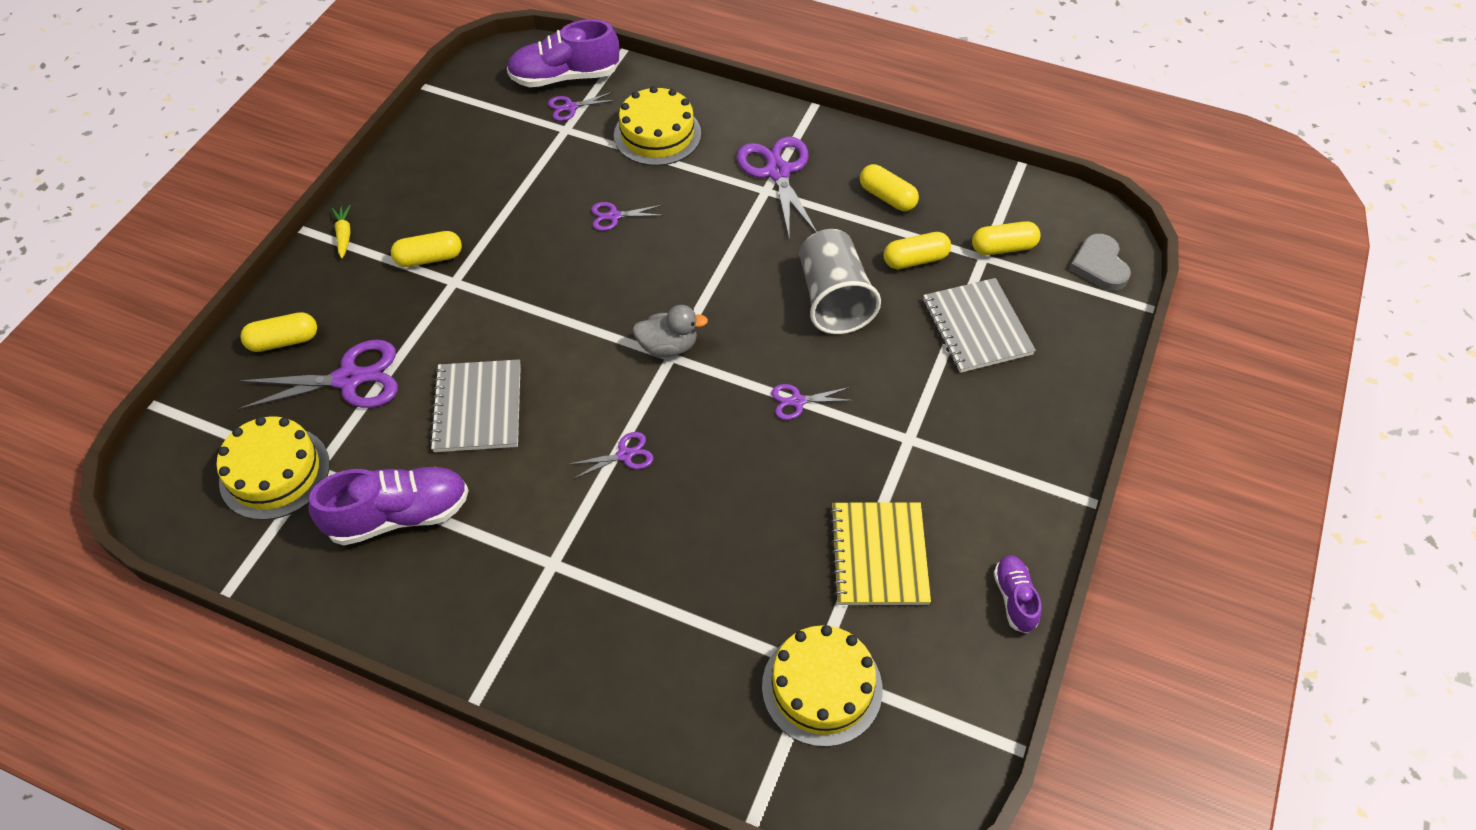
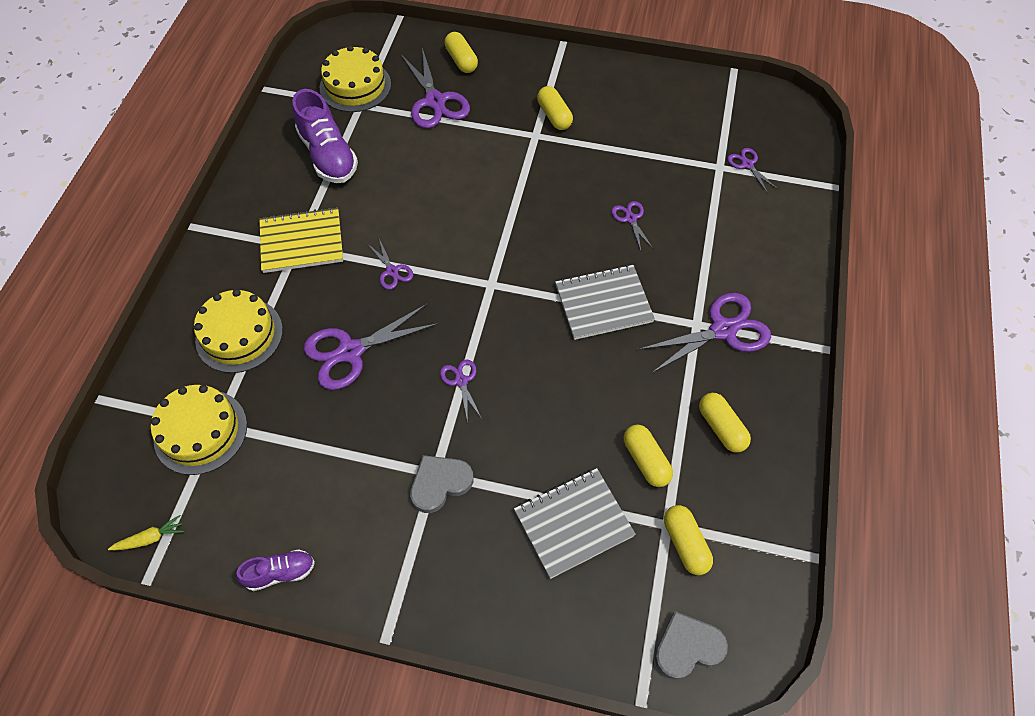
camera: 80 degrees right, 5 degrees up
yellow carrot [332,205,351,258] -> yellow carrot moved to [108,515,184,550]
grey notebook [429,359,521,452] -> grey notebook moved to [555,264,655,340]
purple shoe [507,19,619,87] -> none
yellow cake [614,86,701,166] -> yellow cake moved to [194,289,283,373]
grey duck [632,305,708,358] -> none
grey cup [799,229,881,334] -> none
yellow notebook [829,502,931,605] -> yellow notebook moved to [259,207,343,273]
yellow capsule [860,164,919,211] -> yellow capsule turned 60 degrees counterclockwise [699,393,751,453]
none -> purple scissors [304,304,439,390]
none -> grey heart [410,455,473,513]

